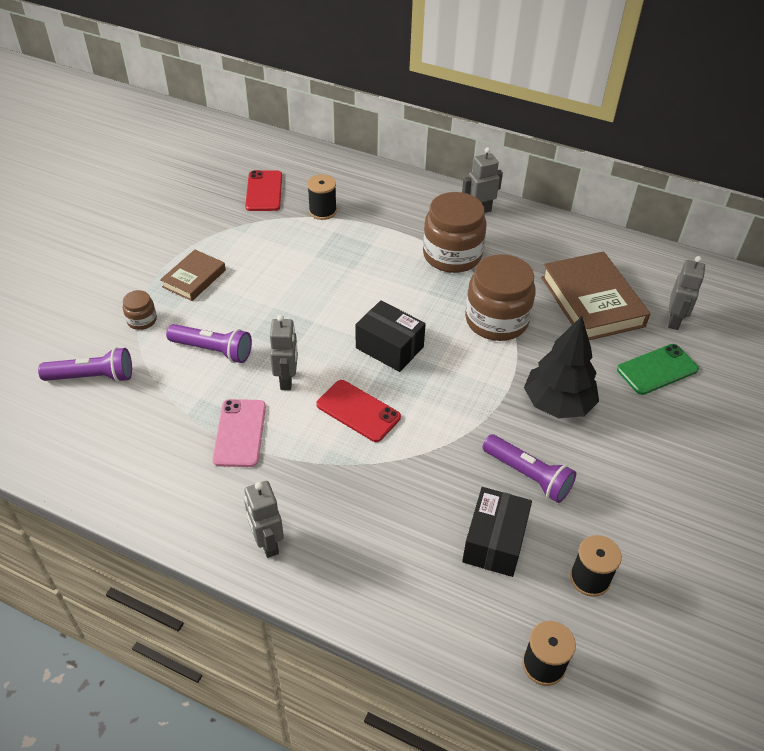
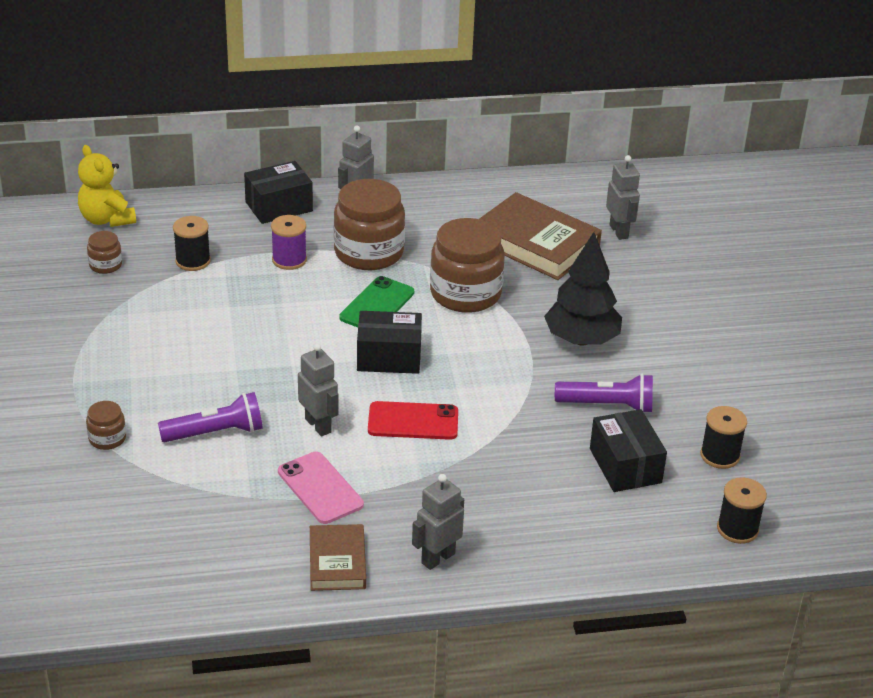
camera: 35 degrees left, 10 degrees down
purple flashlight [38,347,132,382] -> none
brown book [160,250,226,301] -> brown book moved to [310,524,366,591]
grey robot [244,481,284,558] -> grey robot turned 105 degrees clockwise [412,474,464,570]
red phone [245,170,282,211] -> brown jar [87,231,122,274]
green phone [617,344,699,395] -> green phone moved to [339,276,414,327]
none -> yellow teddy bear [78,145,136,227]
none -> black box [244,161,313,224]
none -> purple spool [271,215,307,270]

